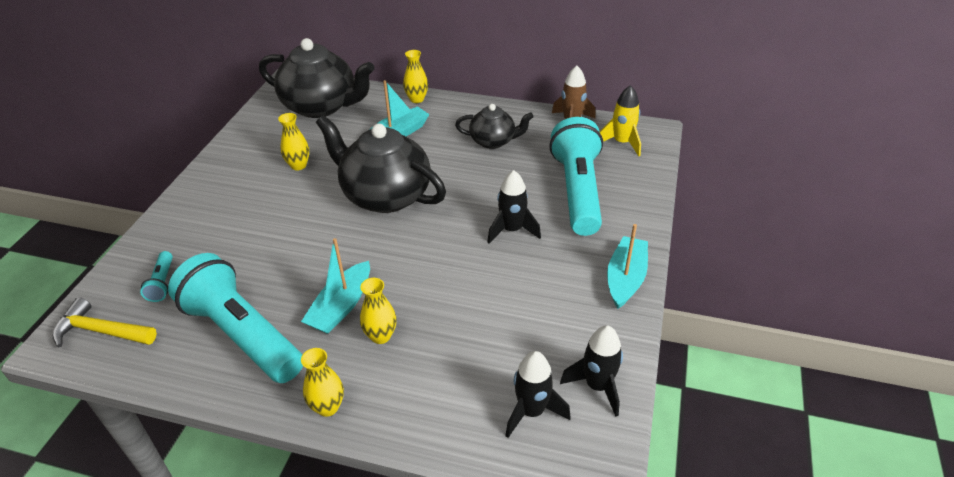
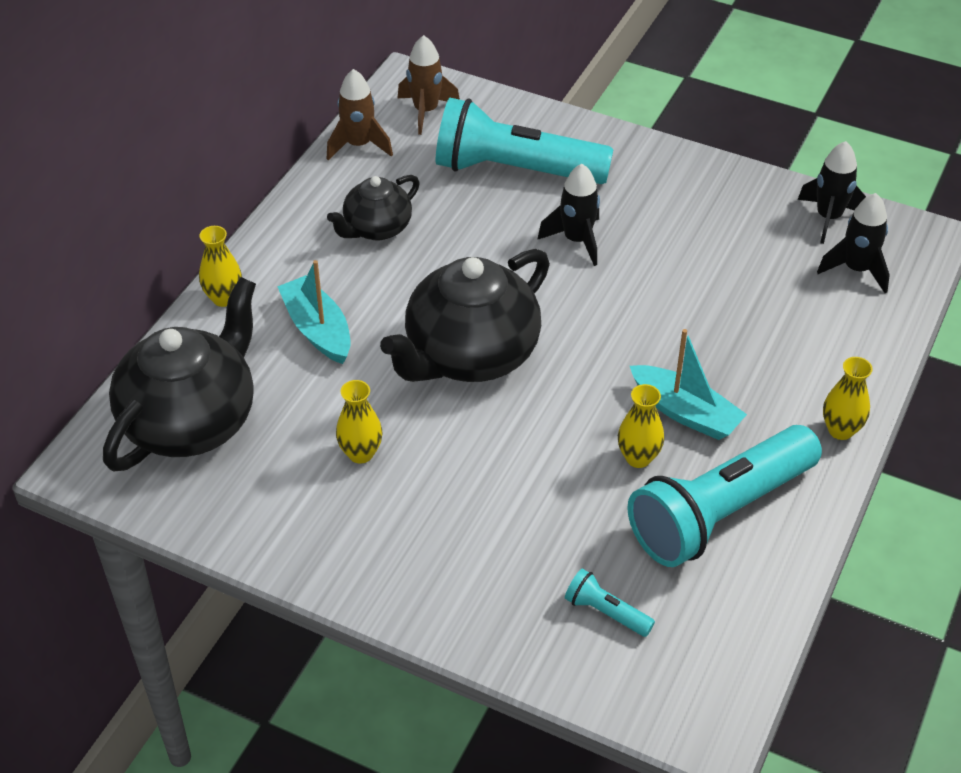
camera: 80 degrees left, 5 degrees up
yellow hammer [53,297,157,347] -> none
turquoise flashlight [140,251,173,302] -> turquoise flashlight turned 150 degrees counterclockwise [565,568,655,637]
yellow vase [360,278,397,344] -> yellow vase moved to [618,384,664,468]
black teapot [455,104,534,149] -> black teapot turned 150 degrees counterclockwise [327,175,420,240]
yellow rocket [600,85,641,156] -> brown rocket [398,35,460,135]
turquoise boat [607,224,648,309] -> none

